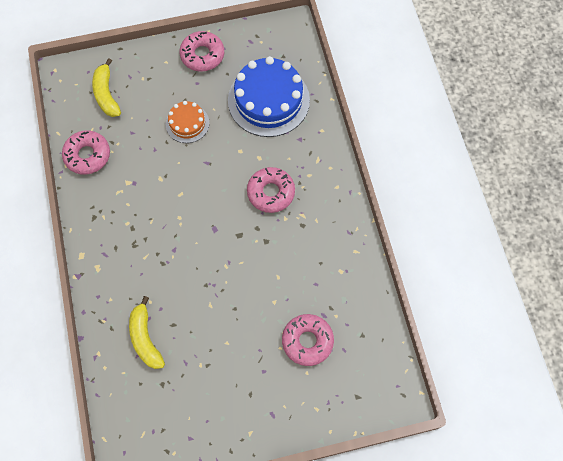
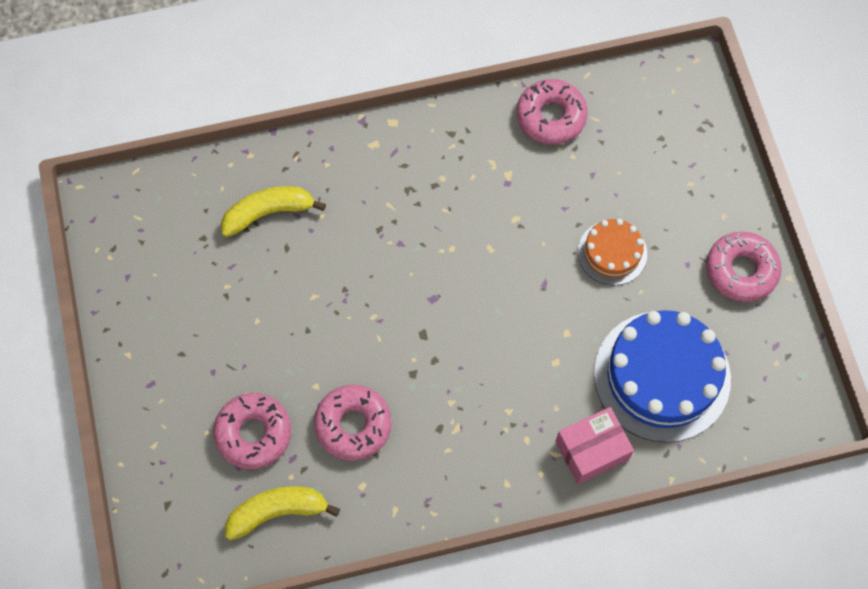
camera: 90 degrees right, 0 degrees up
yellow banana [92,58,121,117] -> yellow banana moved to [225,486,340,540]
pink donut [247,167,295,213] -> pink donut moved to [314,385,392,461]
none -> pink box [555,407,634,485]

